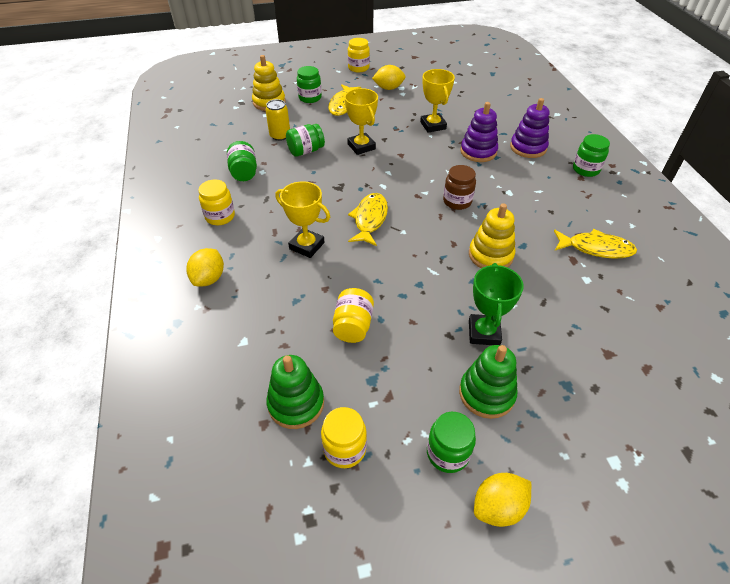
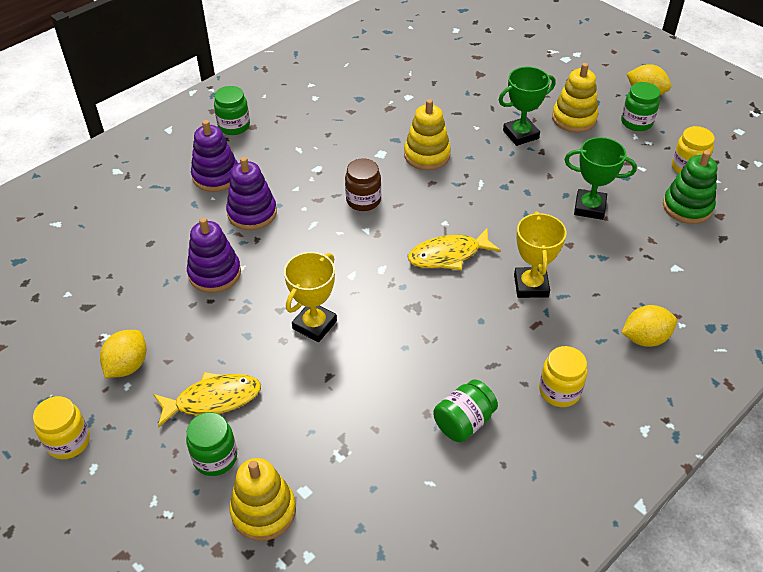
camera: 120 degrees left, 0 degrees up
yellow can [265,99,290,141] -> none
green jar [286,124,325,157] -> none
yellow jar [333,288,374,343] -> green trophy [564,137,637,220]
yellow lemon [372,65,406,90] -> yellow lemon turned 60 degrees clockwise [100,330,146,378]
yellow trophy [420,69,455,133] -> purple stacking toy [187,217,241,293]
green stacking toy [459,345,518,419] -> yellow stacking toy [552,63,598,133]
yellow fish [554,229,637,259] -> none

